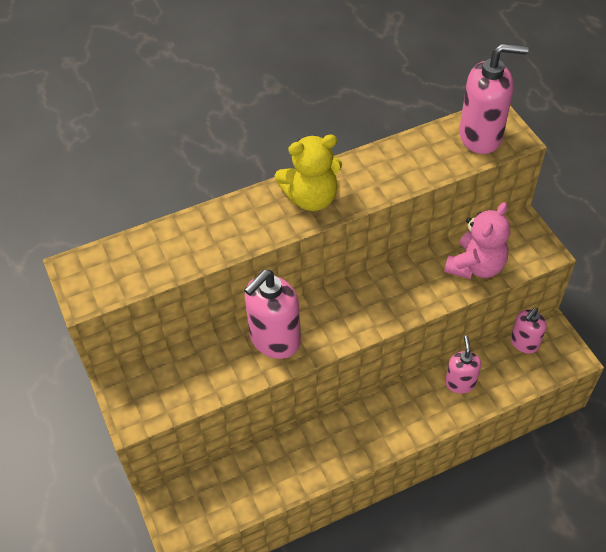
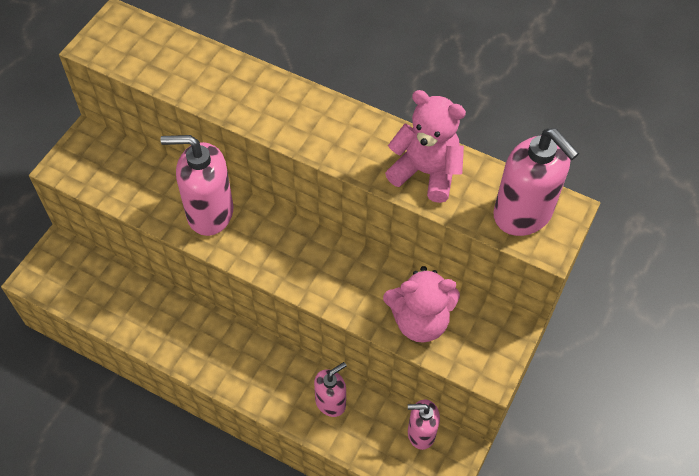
camera: 50 degrees right, 5 degrees up
yellow teddy bear [275,135,342,211] -> none
none -> pink teddy bear [385,90,466,203]

